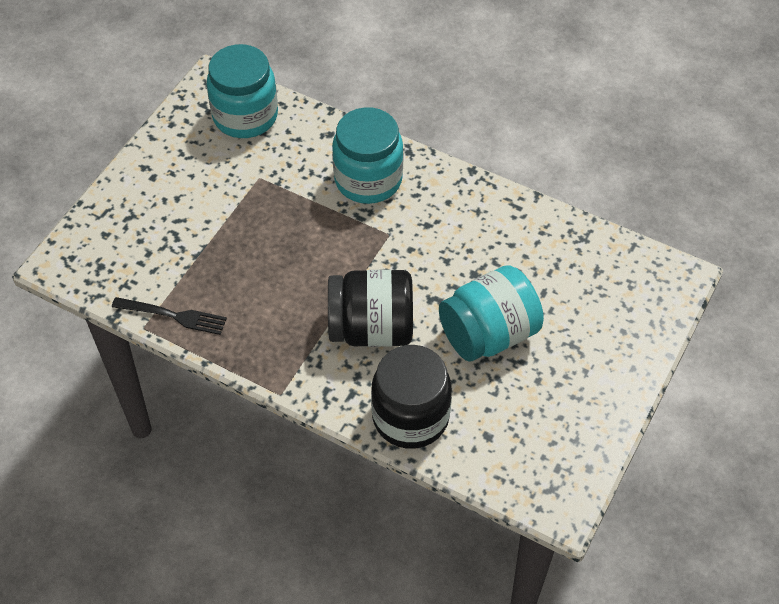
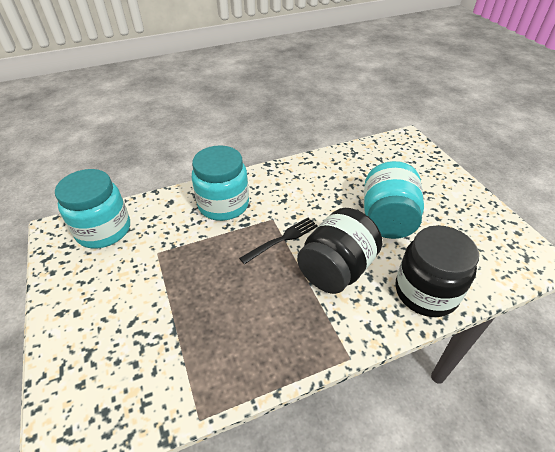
camera: 50 degrees left, 10 degrees down
black fork [112,297,227,335] -> black fork moved to [239,218,318,264]

